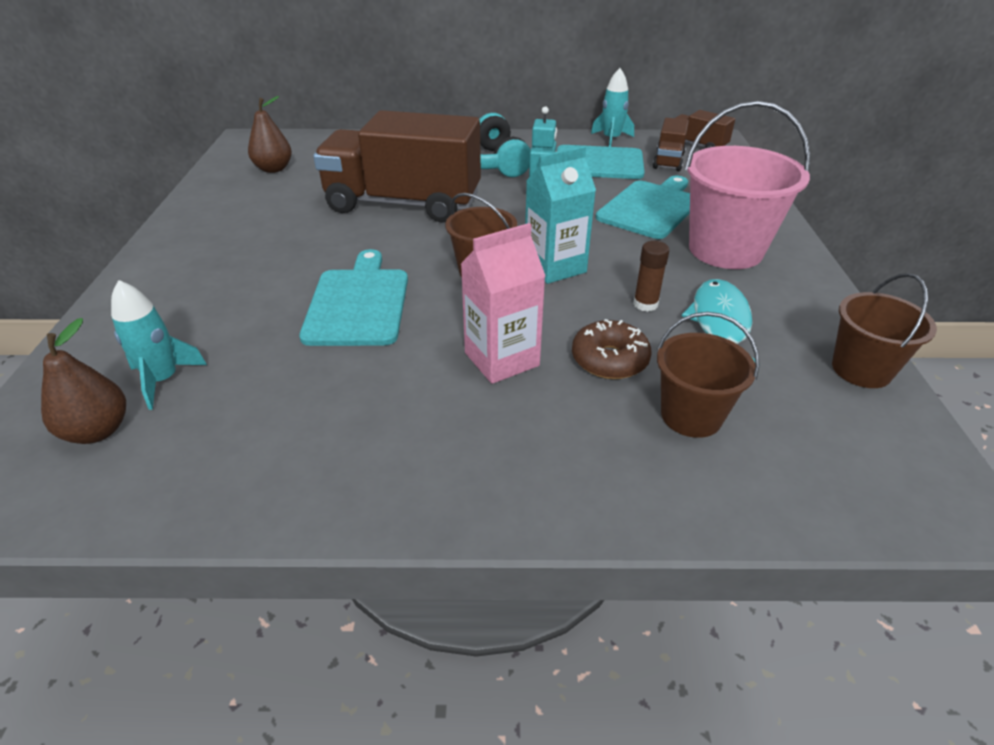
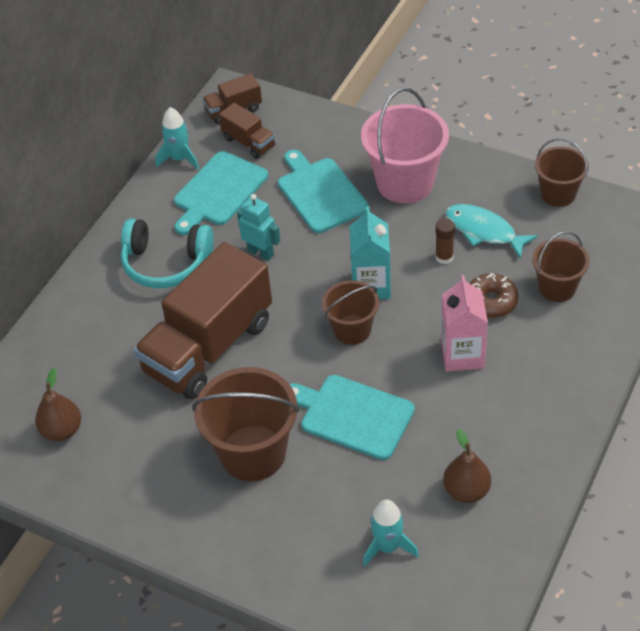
camera: 60 degrees left, 10 degrees up
brown pear [41,318,126,444] -> brown pear moved to [443,429,491,503]
none -> brown bucket [192,367,299,481]

